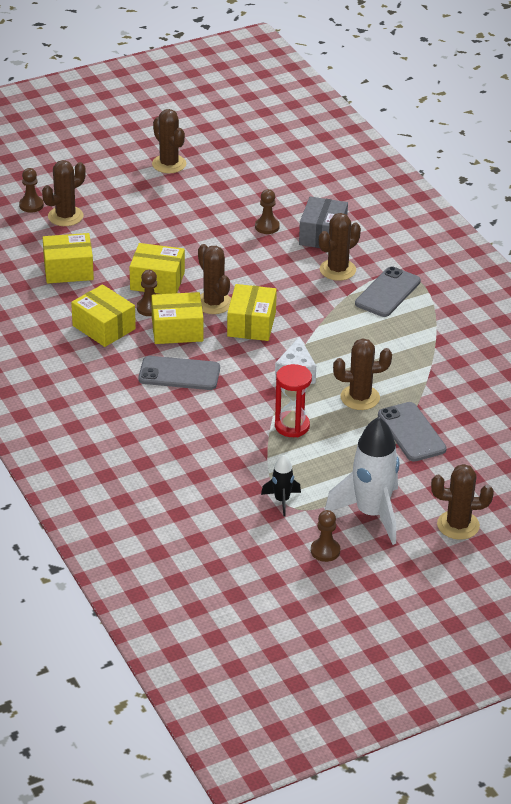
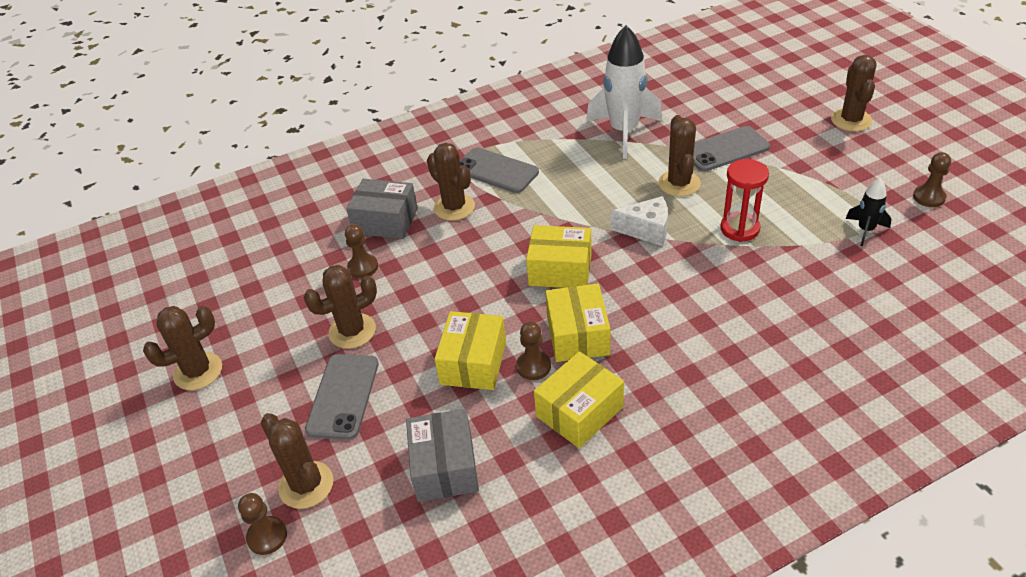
camera: 85 degrees left, 5 degrees up
yellow box [43,233,94,284] -> grey box [406,409,479,502]
grey phone [138,356,220,390] -> grey phone moved to [305,354,379,440]
brown cactus [198,244,231,314] -> brown cactus moved to [303,265,377,349]
white rocket [325,417,399,545] -> white rocket moved to [586,25,662,159]

